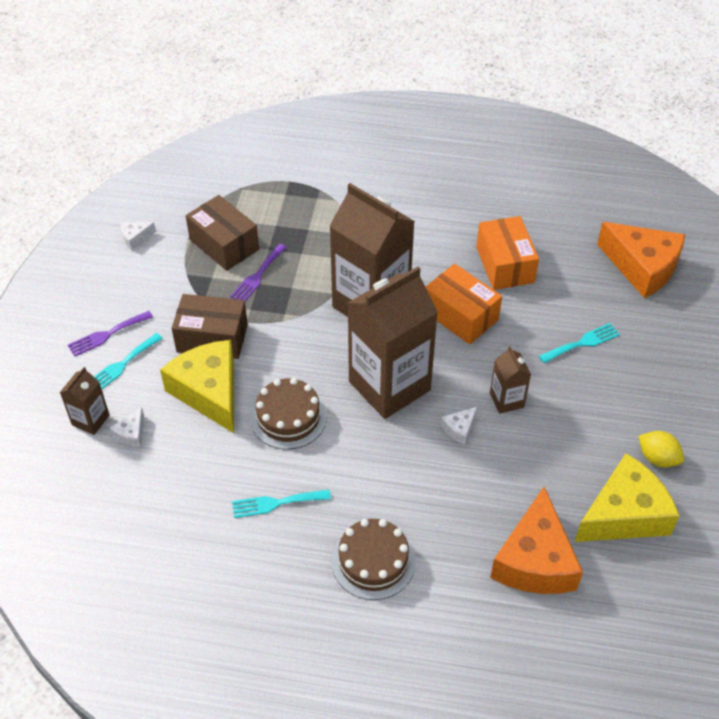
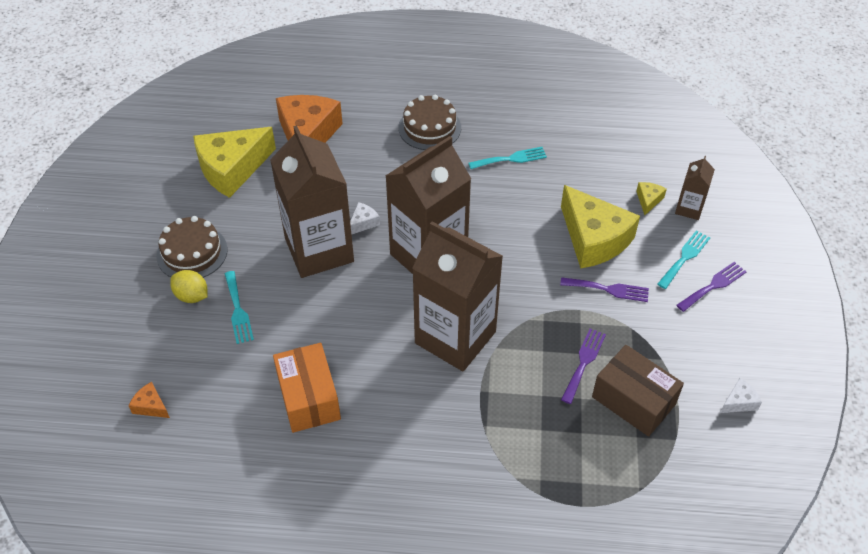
camera: 175 degrees right, 0 degrees up
white cheese [110,407,144,447] -> yellow cheese [636,182,667,215]
brown box [172,294,248,359] -> purple fork [560,277,649,302]
brown cake [250,378,327,449] -> brown cake moved to [156,216,228,278]
orange box [426,264,502,344] -> none
brown carton [490,346,531,414] -> brown carton [270,125,354,278], size x2.22
turquoise fork [539,323,620,363] -> turquoise fork turned 75 degrees counterclockwise [225,271,254,344]
orange cheese [597,222,685,298] -> orange cheese [129,382,170,418], size x0.42
yellow lemon [638,431,684,468] -> yellow lemon moved to [170,270,208,303]

